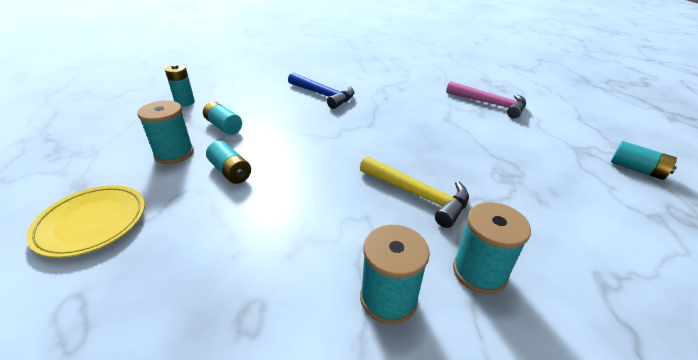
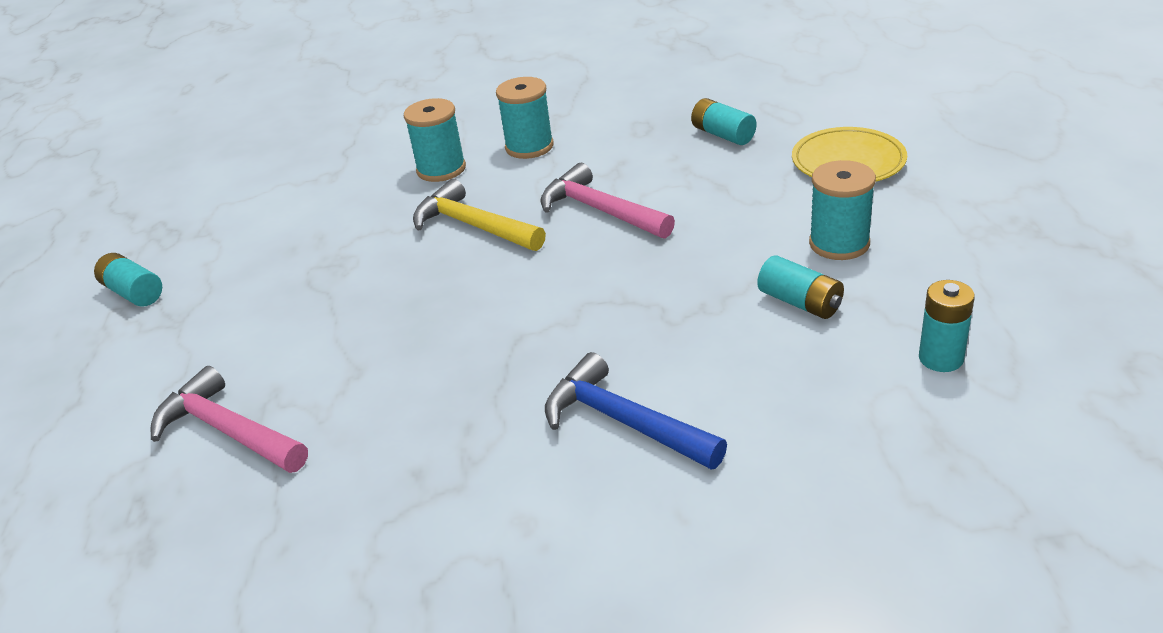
camera: 175 degrees left, 0 degrees up
turquoise battery [206,141,251,184] -> turquoise battery moved to [691,98,756,145]
none -> pink hammer [540,163,675,239]

